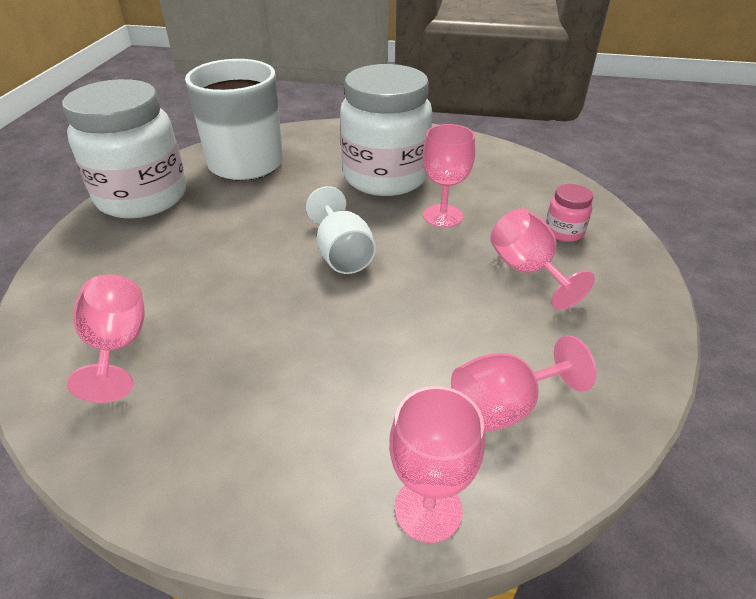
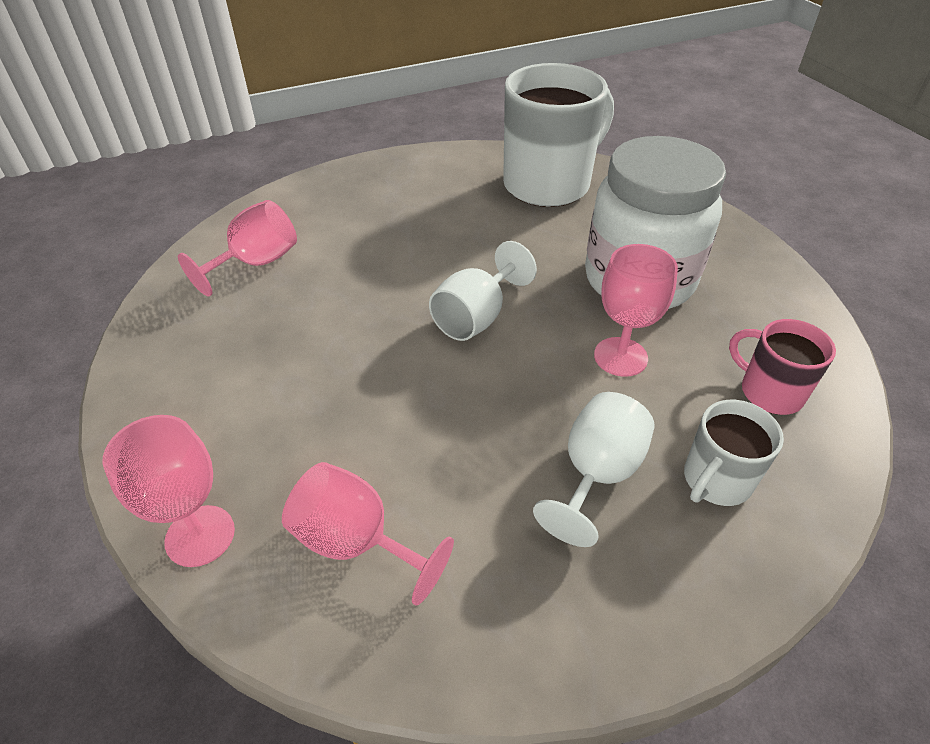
camera: 55 degrees right, 5 degrees up
white jar [62,79,186,218] -> none
pink goblet [491,208,595,310] -> white goblet [533,392,655,547]
pink jar [546,184,593,242] -> white mug [684,400,784,506]
none -> pink mug [729,319,836,415]

